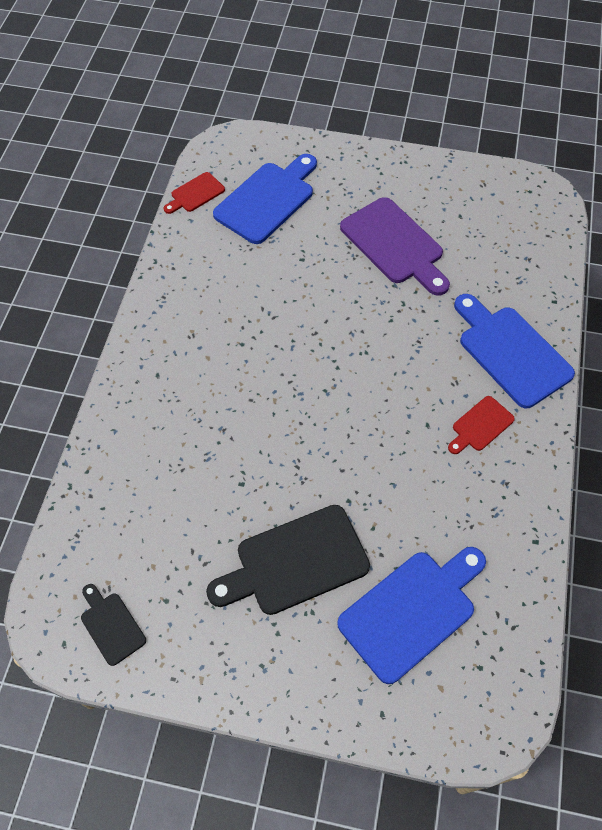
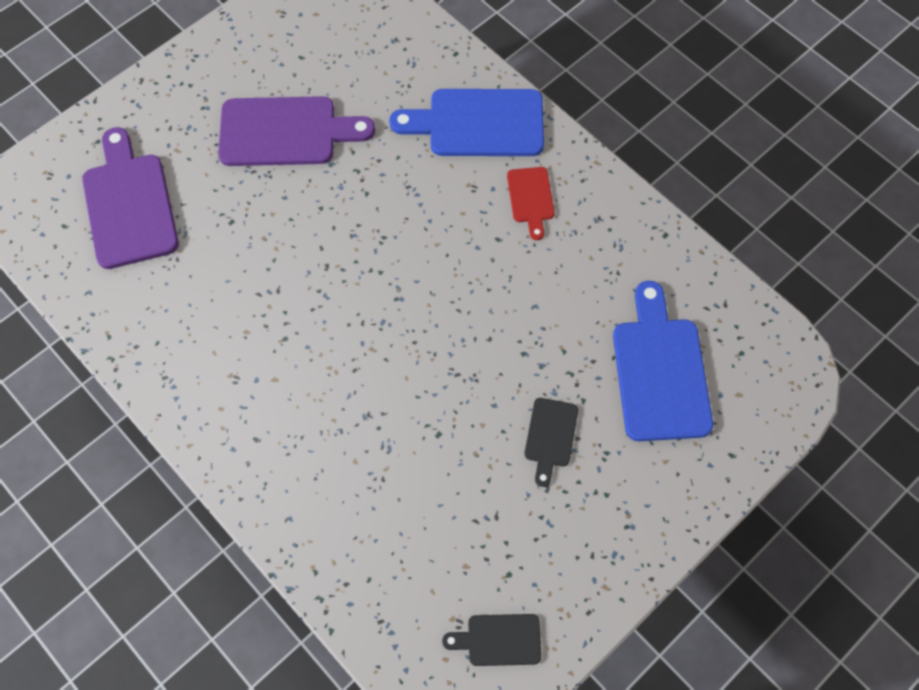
camera: 55 degrees left, 5 degrees up
red cutting board [164,172,225,214] -> none
black cutting board [206,505,370,615] -> black cutting board [524,398,578,487], size x0.52
blue cutting board [213,154,317,244] -> purple cutting board [82,127,179,269]

